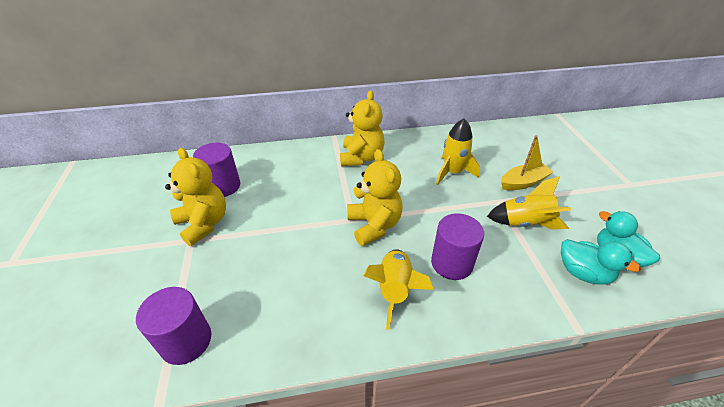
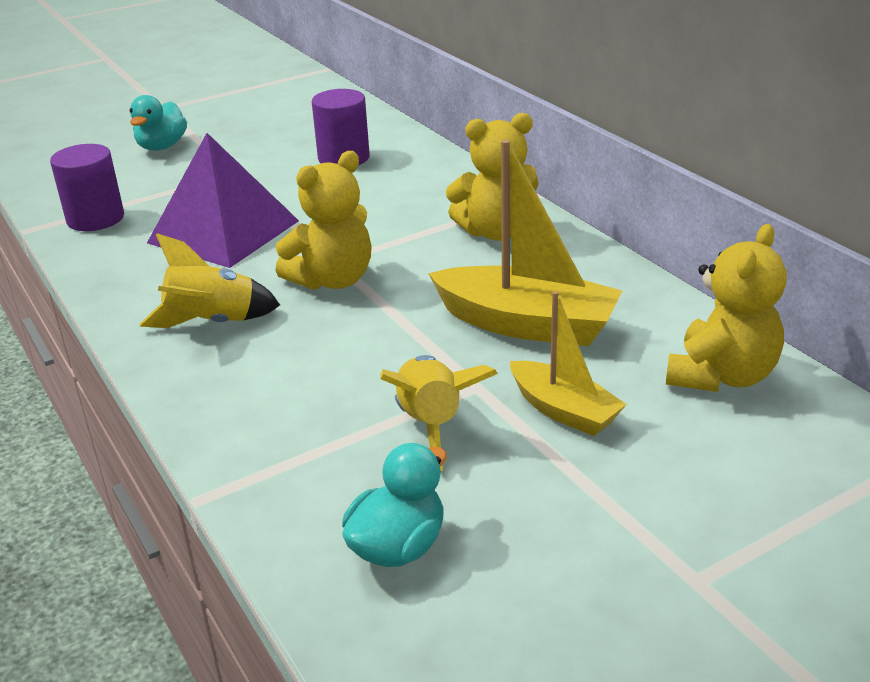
camera: 70 degrees right, 10 degrees down
yellow teddy bear [165,148,226,246] -> yellow teddy bear moved to [666,224,787,392]
purple cylinder [431,213,484,280] -> none
yellow rocket [436,118,480,185] -> yellow boat [428,140,622,346]
turquoise duck [561,239,641,284] -> turquoise duck moved to [130,95,187,151]
none -> purple pyramid [147,133,299,268]

